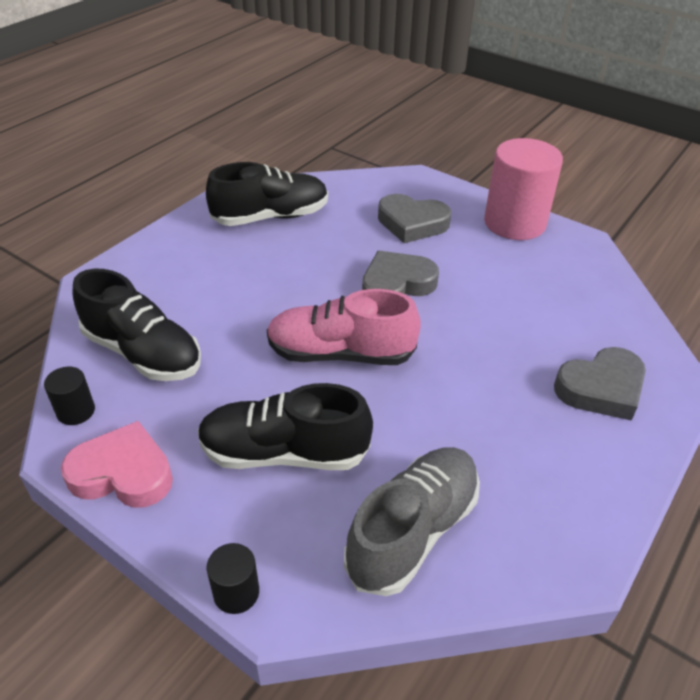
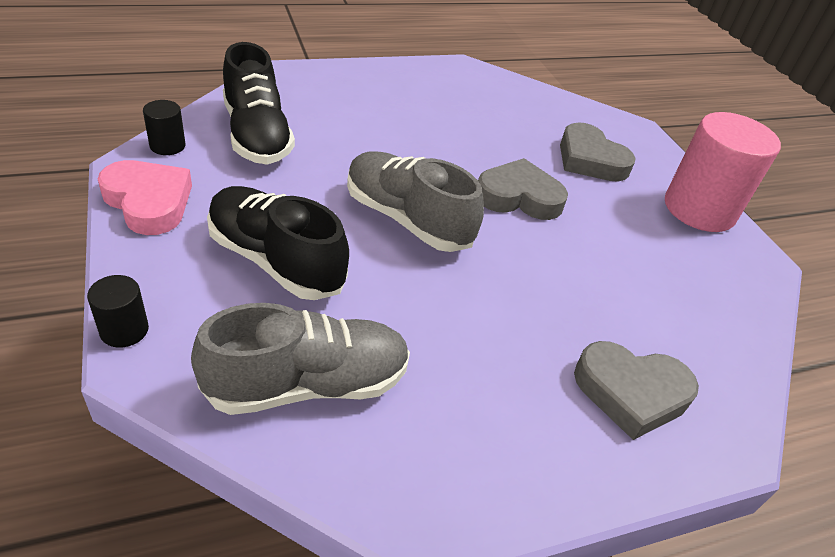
camera: 30 degrees right, 0 degrees up
black shoe [206,162,328,226] -> none
pink shoe [267,289,421,365] -> grey shoe [347,152,484,252]

